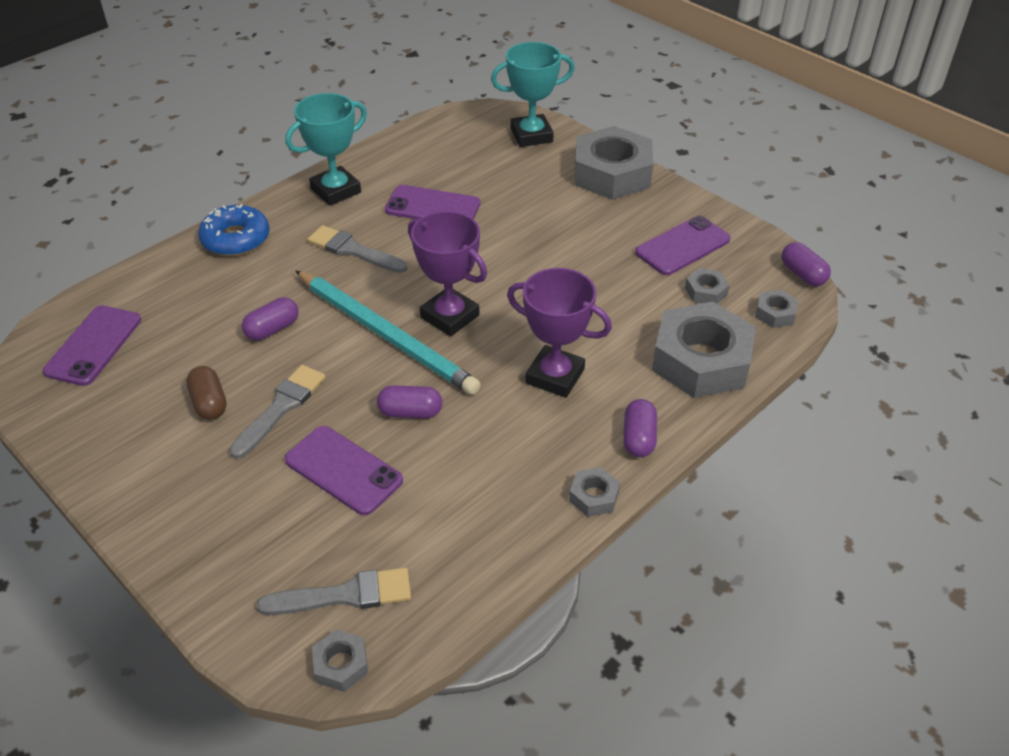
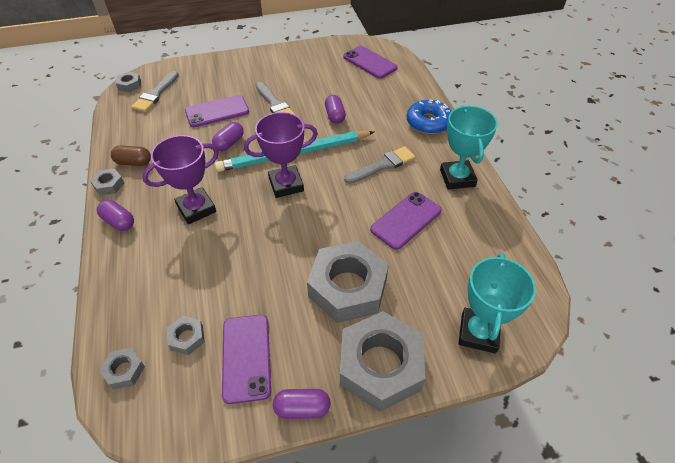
camera: 120 degrees right, 5 degrees up
brown capsule [186,366,227,420] -> brown capsule moved to [111,145,151,166]
grey nut [652,302,756,398] -> grey nut moved to [307,241,389,323]
purple capsule [782,242,831,286] -> purple capsule moved to [273,389,331,419]

